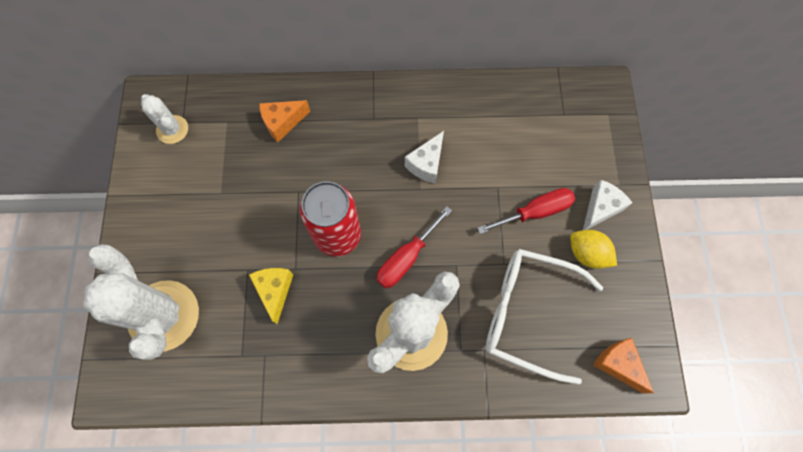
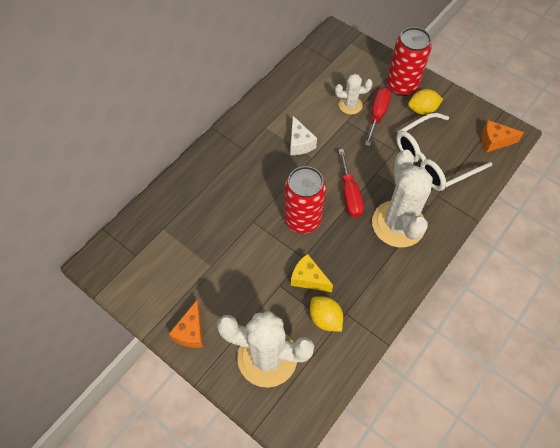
camera: 50 degrees left, 10 degrees down
white cactus [141,94,188,144] -> white cactus moved to [335,74,373,115]
orange cheese [259,100,311,143] -> orange cheese moved to [169,300,203,348]
white cheese [583,180,632,230] -> red can [387,27,432,96]
none -> yellow lemon [310,296,343,332]

